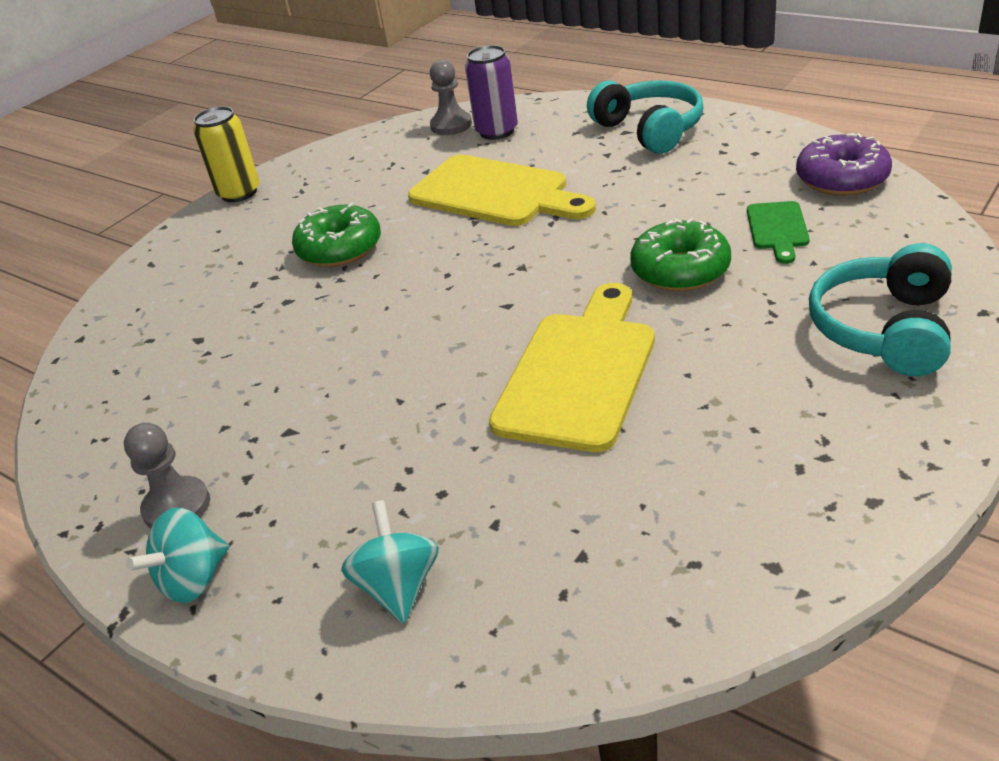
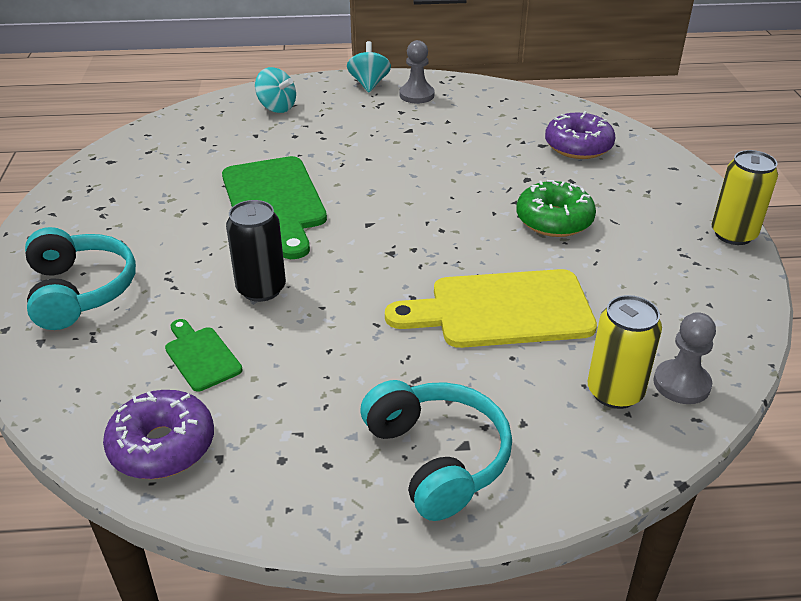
camera: 135 degrees right, 0 degrees up
purple can [465,45,518,140] -> yellow can [588,295,662,409]
yellow cutting board [489,283,655,452] -> green cutting board [222,156,327,259]
turquoise headphones [587,80,703,154] -> turquoise headphones turned 135 degrees counterclockwise [360,380,512,521]
green donut [630,218,731,291] -> black can [226,200,286,302]
none -> purple donut [545,111,616,159]

